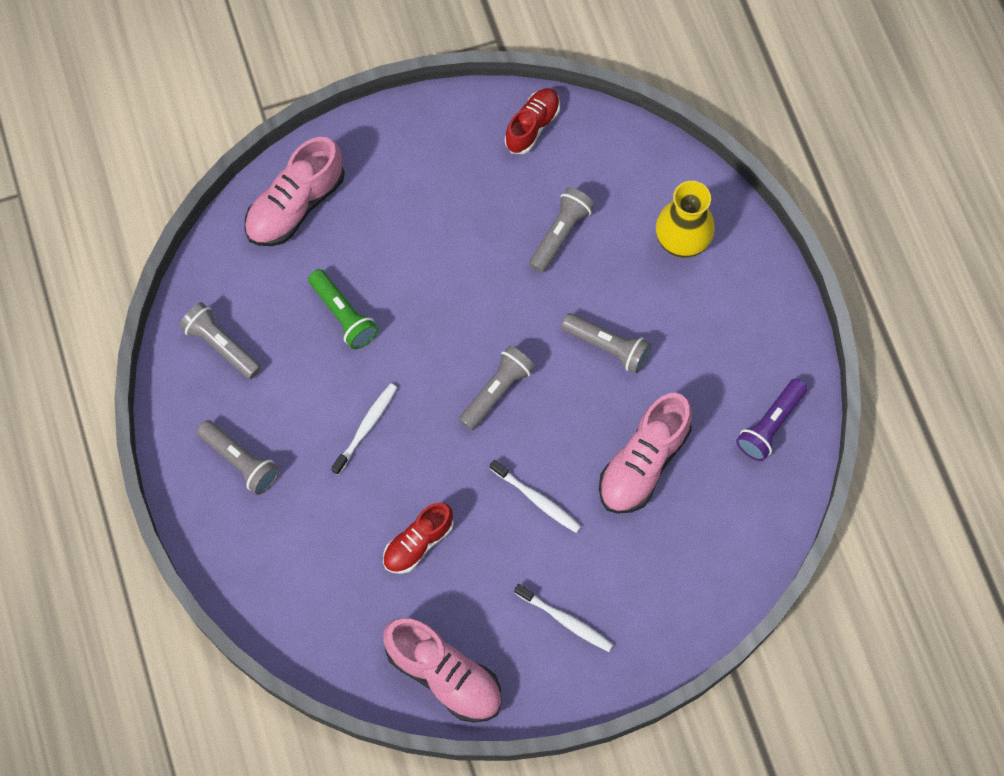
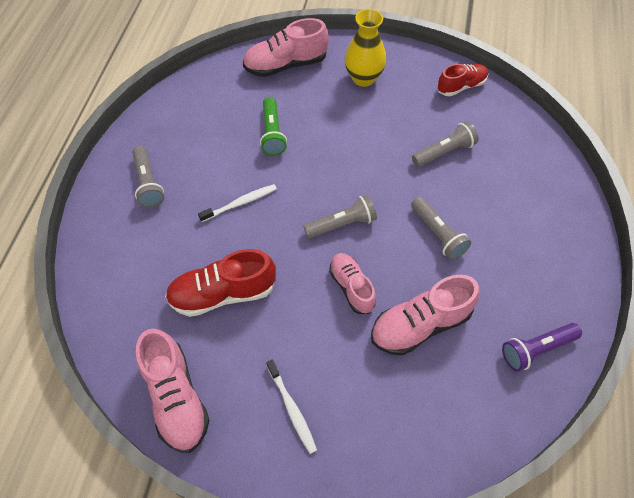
camera: 30 degrees right, 10 degrees down
grey flashlight [179,302,261,379] -> none
red shoe [383,502,454,574] -> red shoe [165,249,276,317], size x1.54
white toothbrush [490,460,581,533] -> none
yellow vase [656,181,715,258] -> yellow vase moved to [345,9,386,87]
none -> pink shoe [329,253,376,314]

